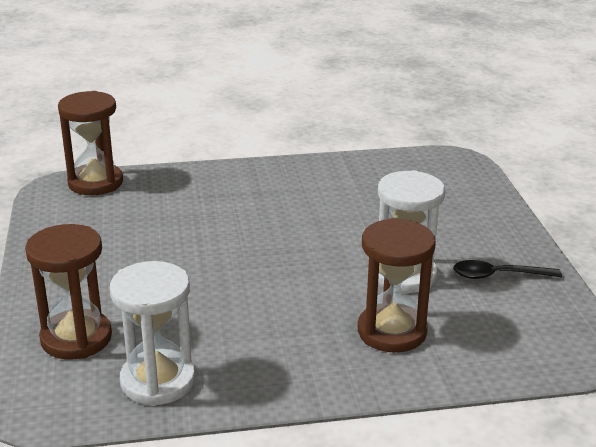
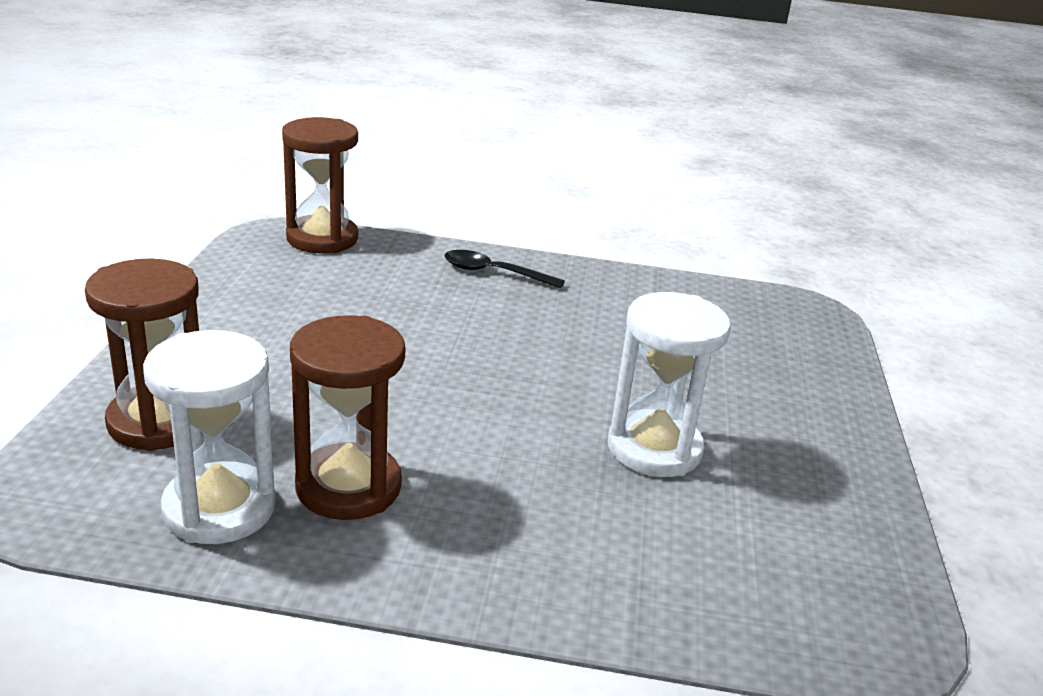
camera: 15 degrees right, 0 degrees up
brown hourglass [358,218,436,353] -> brown hourglass moved to [290,315,405,520]
black spoon [453,260,562,279] -> black spoon moved to [445,250,565,288]

